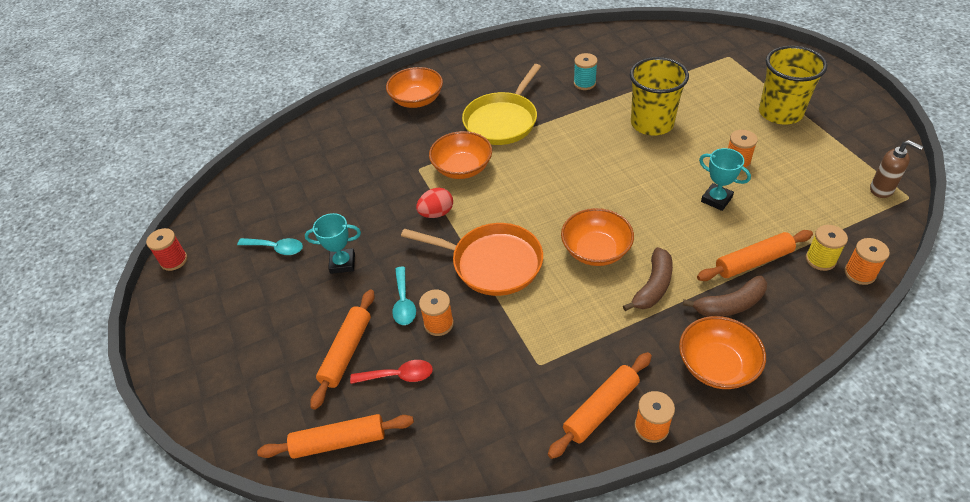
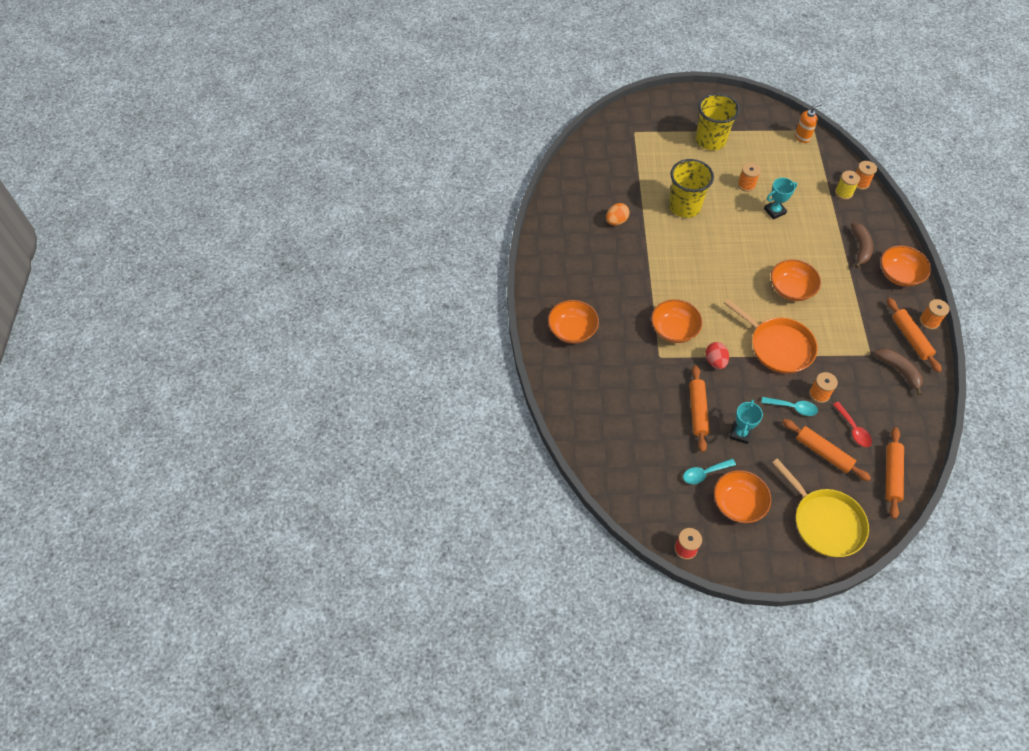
camera: 70 degrees left, 10 degrees up
turquoise spoon [237,238,303,255] -> turquoise spoon turned 150 degrees counterclockwise [683,459,736,484]
red spoon [350,360,433,384] -> red spoon turned 135 degrees clockwise [833,402,872,447]
orange pan [401,223,543,296] -> orange pan turned 90 degrees clockwise [724,299,818,374]
yellow pan [462,64,541,145] -> yellow pan moved to [772,458,869,557]
turquoise spool [574,53,598,90] -> orange egg [606,203,630,225]
brown banana [623,247,673,311] -> brown banana moved to [874,348,923,395]
orange rolling pin [697,230,813,281] -> orange rolling pin moved to [689,365,710,452]
brown soap dispenser [870,140,923,198] -> orange soap dispenser [795,103,822,143]
none -> orange bowl [714,470,771,523]

